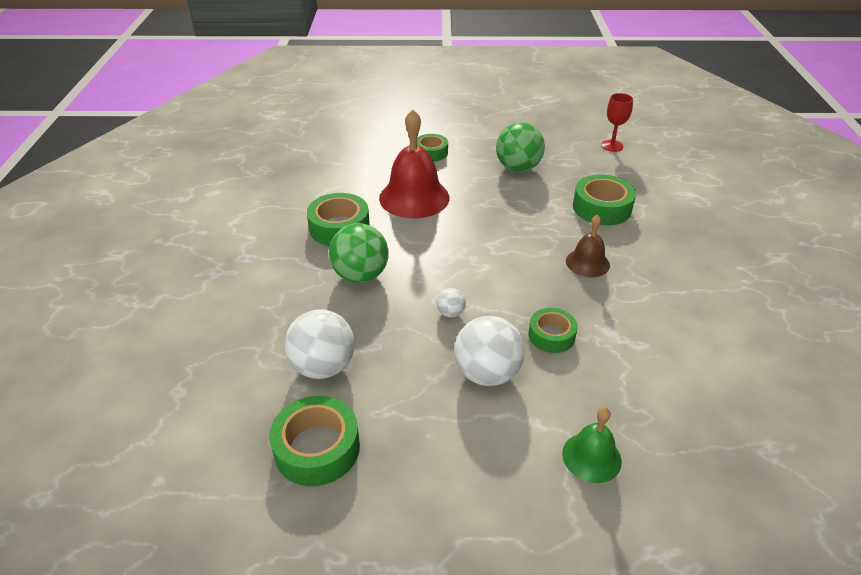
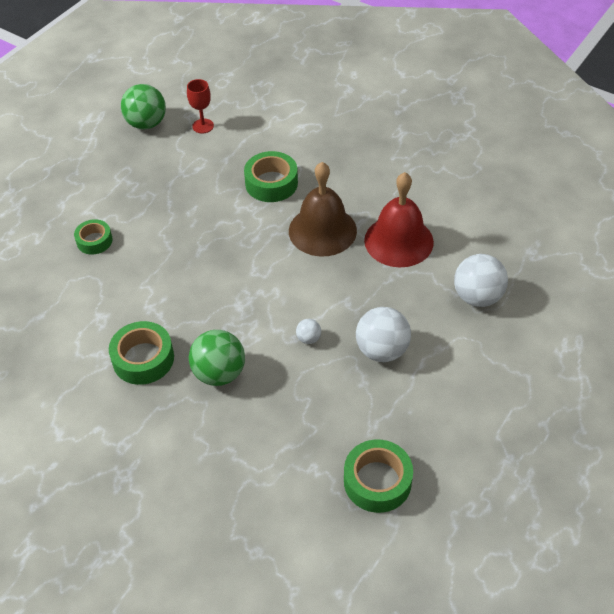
camera: 55 degrees left, 10 degrees up
white ball [285,309,355,379] -> white ball moved to [454,254,508,307]
red bell [379,109,450,218] -> red bell moved to [364,172,434,267]
green ball [496,122,545,172] -> green ball moved to [121,84,166,129]
green tape [528,308,578,353] -> none
green bell [562,407,622,483] -> none
brown bell [566,215,610,277] -> brown bell [289,162,357,256], size x1.82

